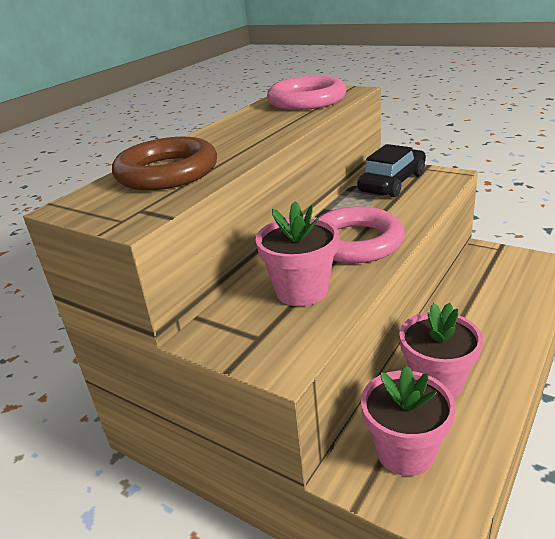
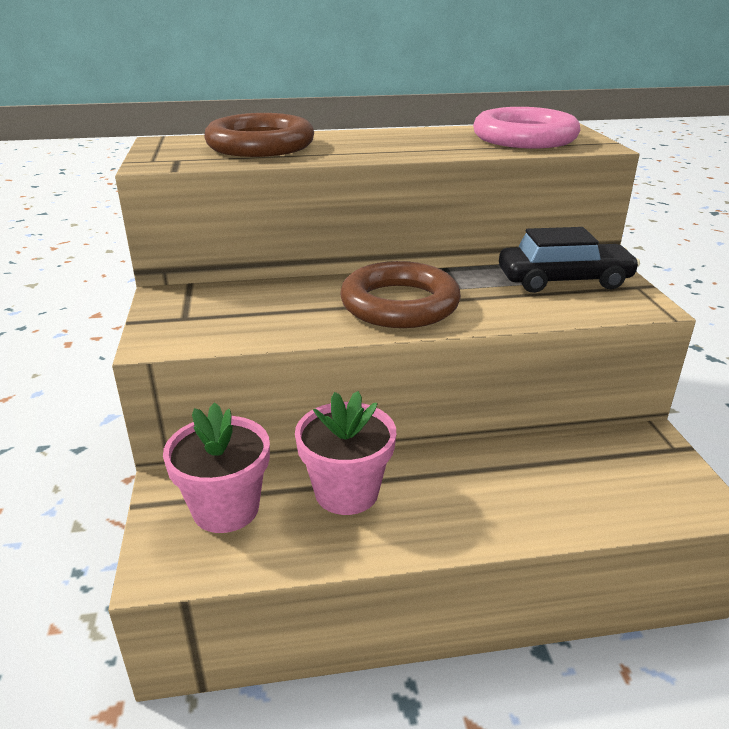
camera: 45 degrees right, 0 degrees up
pink flower pot [256,201,339,306] -> none
pink ring [319,206,405,263] -> brown ring [340,261,461,328]

